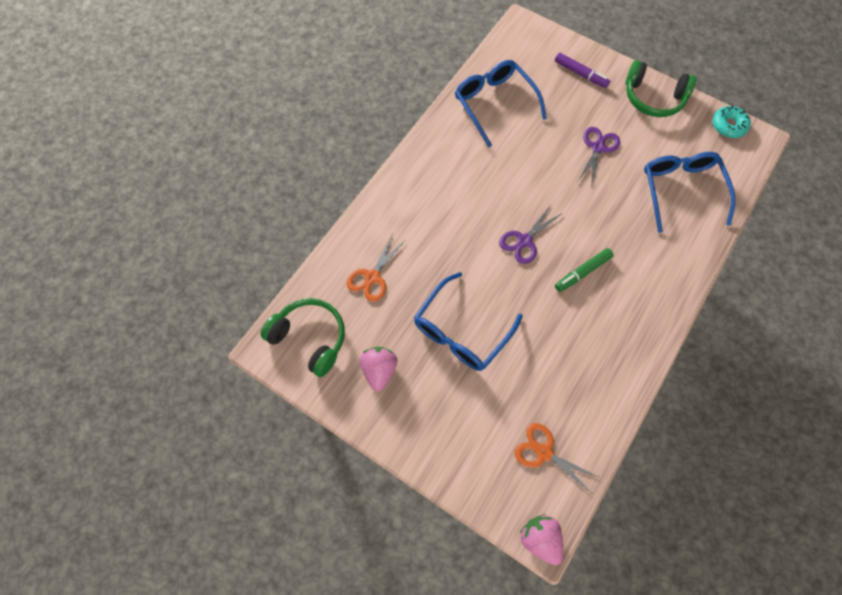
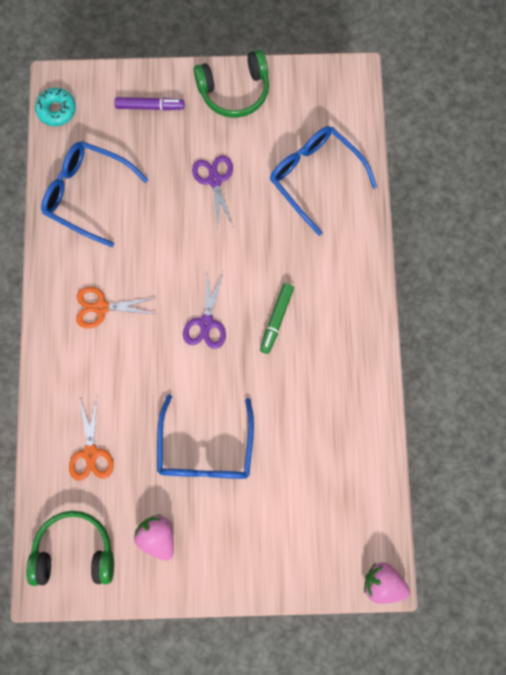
camera: 35 degrees left, 10 degrees up
orange scissors [514,423,600,492] -> orange scissors moved to [76,287,155,328]
turquoise donut [712,106,751,138] -> turquoise donut moved to [35,88,76,126]

